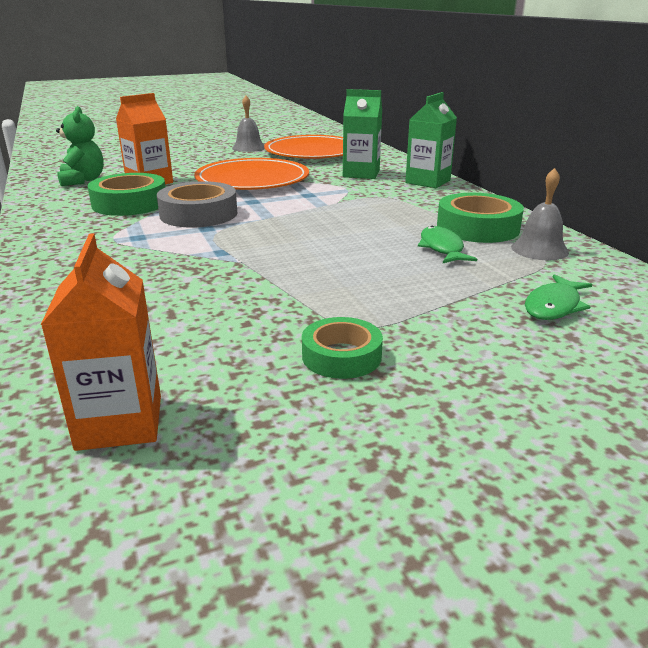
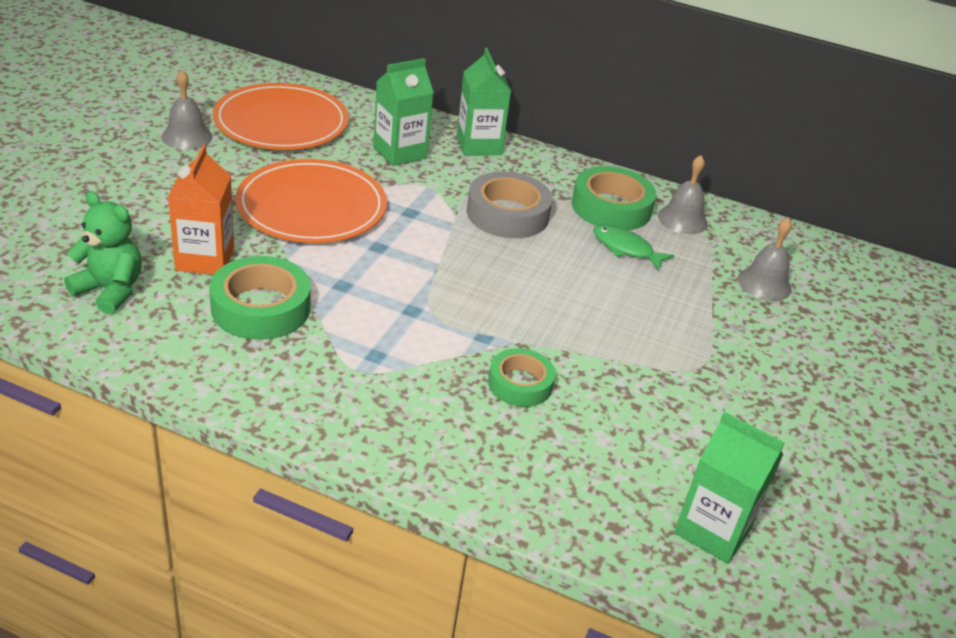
camera: 50 degrees left, 10 degrees up
orange carton [41,233,161,451] -> green carton [674,412,785,564]
grey tape [157,181,237,227] -> grey tape moved to [467,172,553,238]
green tape [302,317,383,379] -> green tape moved to [488,348,556,407]
green fish [525,274,592,320] -> grey bell [738,217,792,301]

